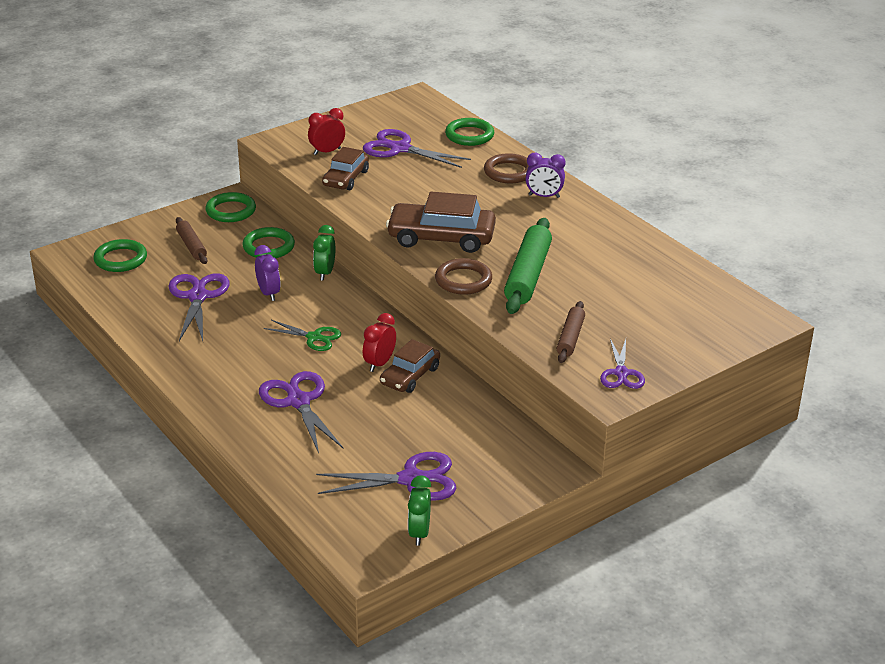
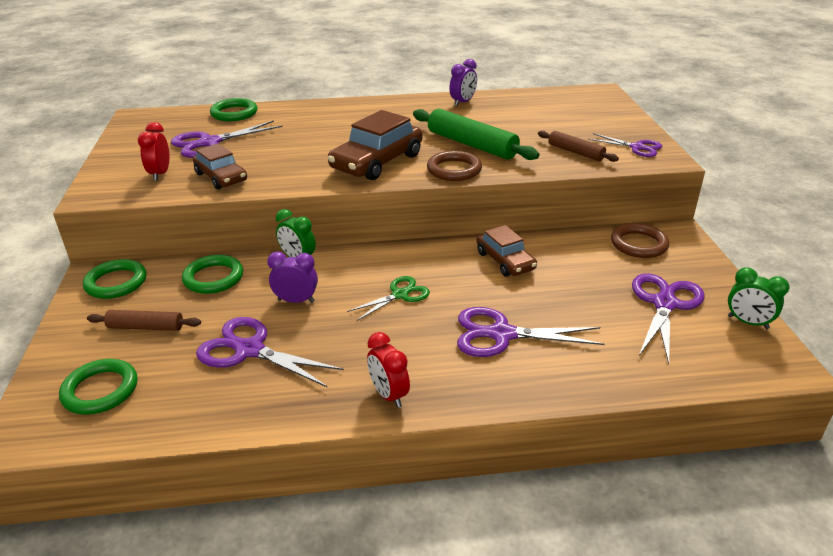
camera: 60 degrees left, 0 degrees up
red clock [363,313,396,372] -> red clock moved to [367,332,410,408]
brown ring [484,153,529,183] -> brown ring moved to [611,223,669,258]
purple clock [525,153,566,198] -> purple clock moved to [449,59,477,106]

